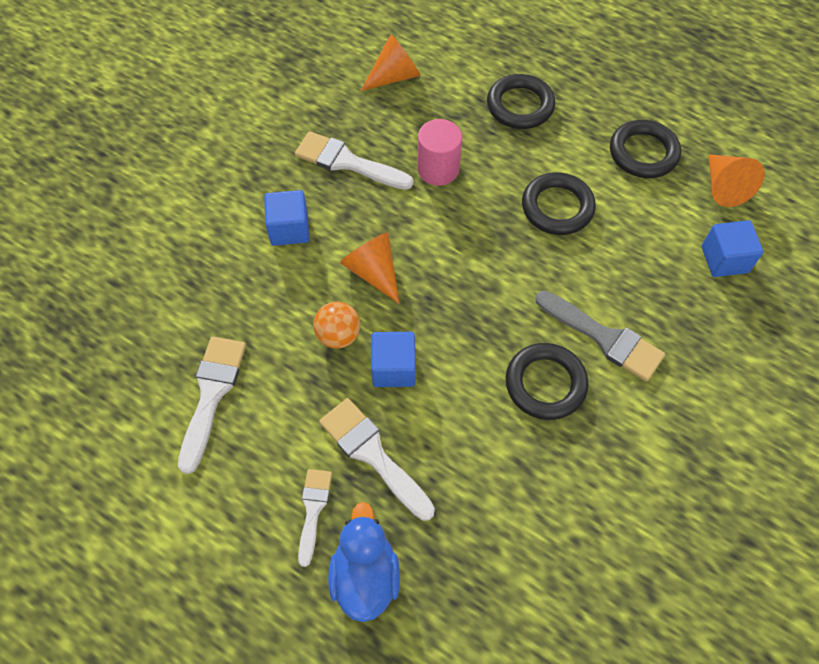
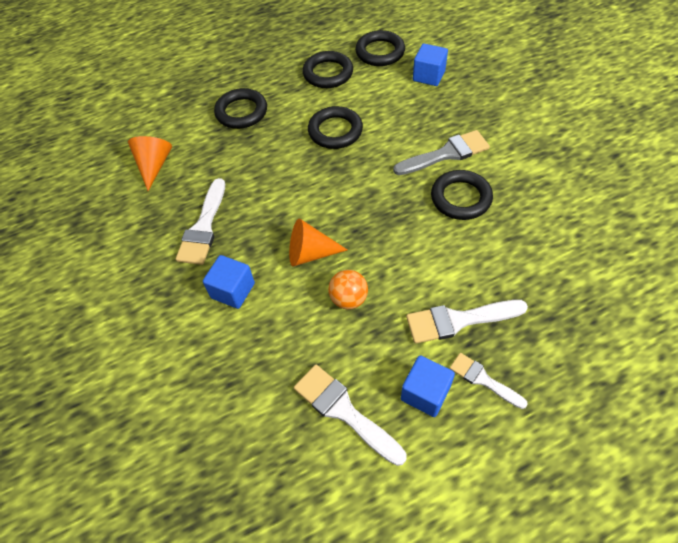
camera: 55 degrees left, 5 degrees down
white brush [295,131,413,190] -> white brush turned 45 degrees counterclockwise [176,178,225,265]
blue duck [328,502,400,622] -> none
blue cube [371,332,416,387] -> blue cube moved to [401,355,455,417]
pink cylinder [417,119,462,186] -> none
orange cone [708,154,764,207] -> black ring [355,30,405,66]

